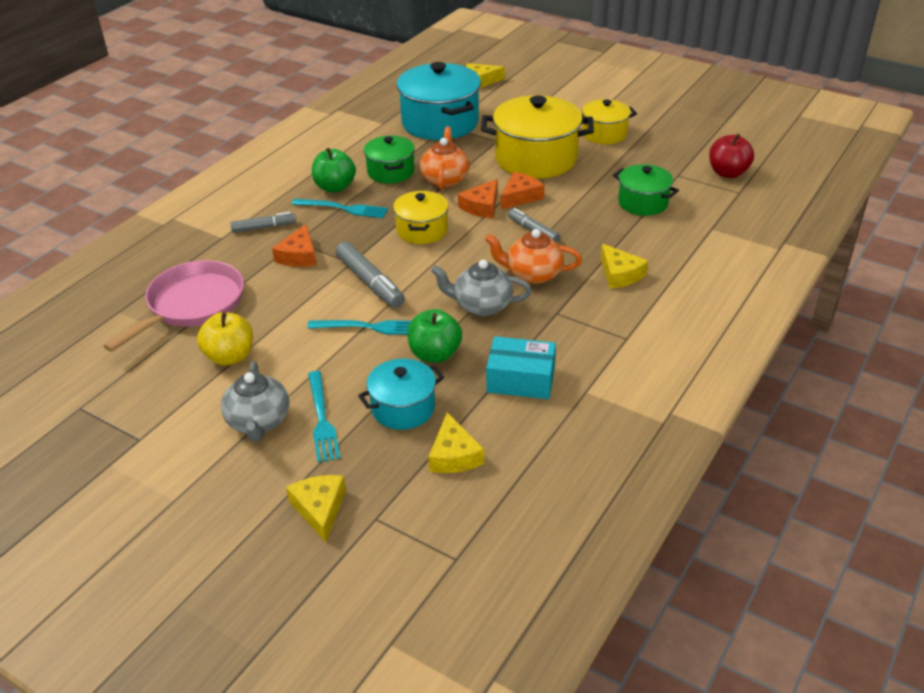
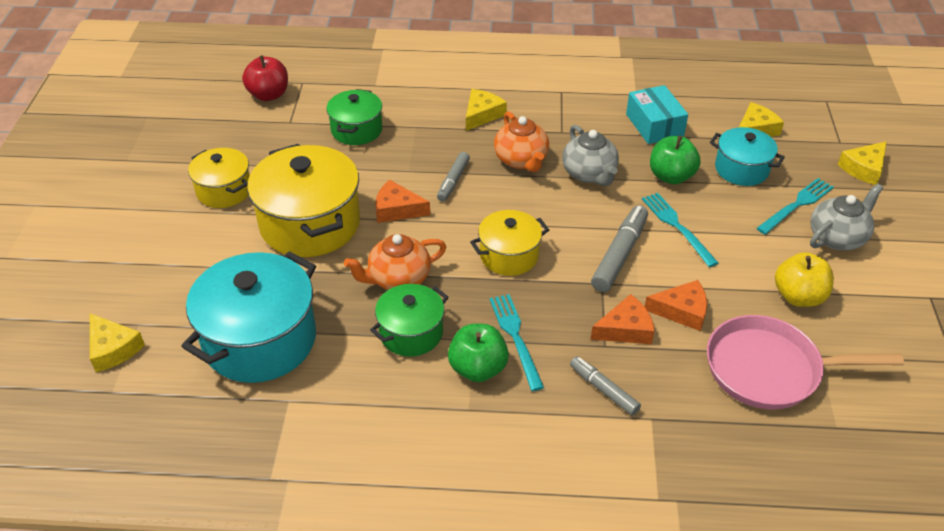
camera: 120 degrees left, 5 degrees up
orange cheese [458,179,497,218] -> orange cheese moved to [645,280,707,331]

